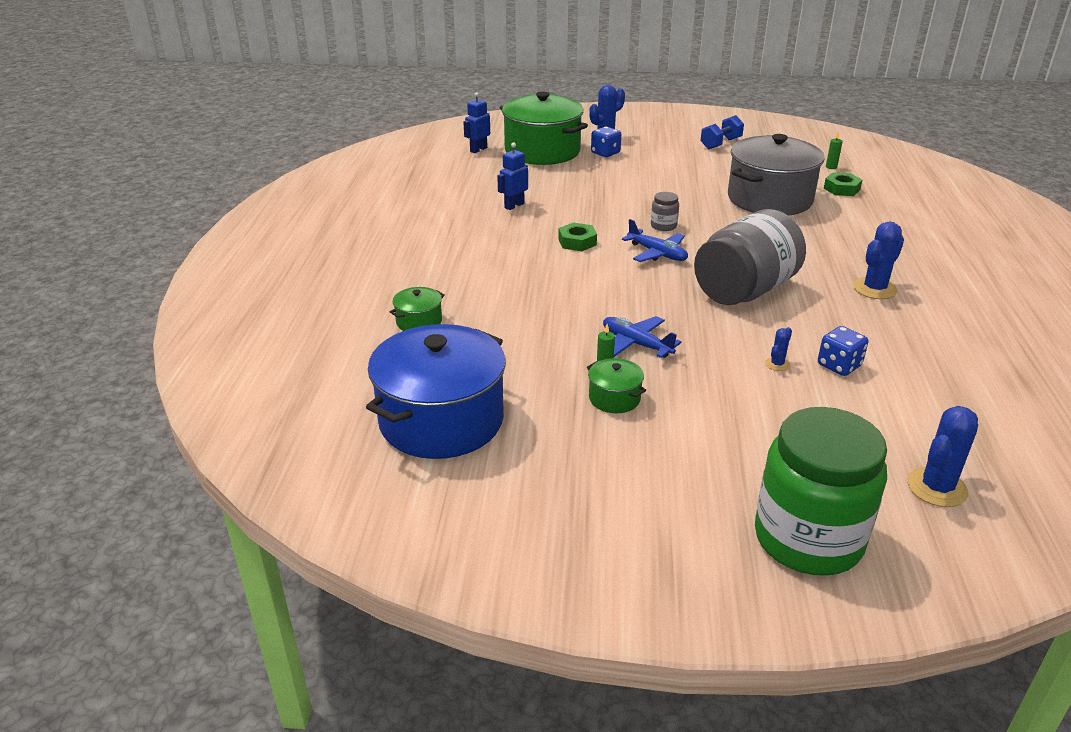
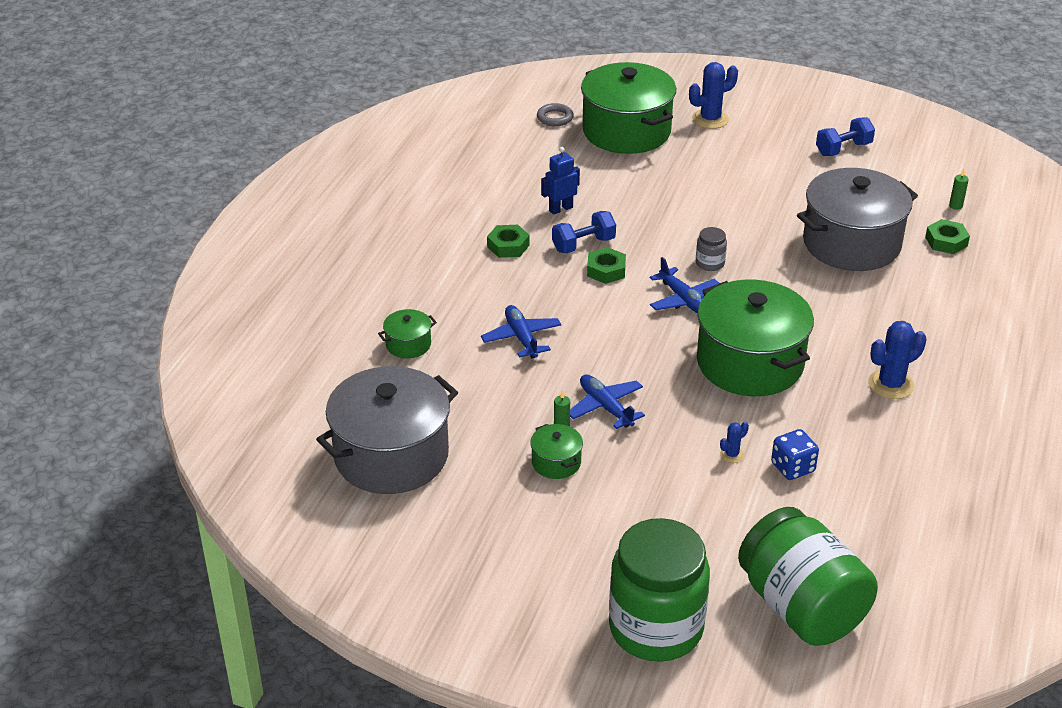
camera: 15 degrees right, 5 degrees up
blue pot [366,324,506,459] -> grey pot [316,366,458,494]
blue robot [463,92,490,153] -> grey ring [537,103,574,127]
blue dice [591,127,621,157] -> none
grey jar [694,209,806,305] -> green pot [697,279,814,396]
blue cactus [907,406,978,507] -> green jar [738,507,878,646]
none -> blue plane [481,305,561,358]
none -> green nut [487,225,530,258]
none -> blue dumbbell [552,211,616,253]

